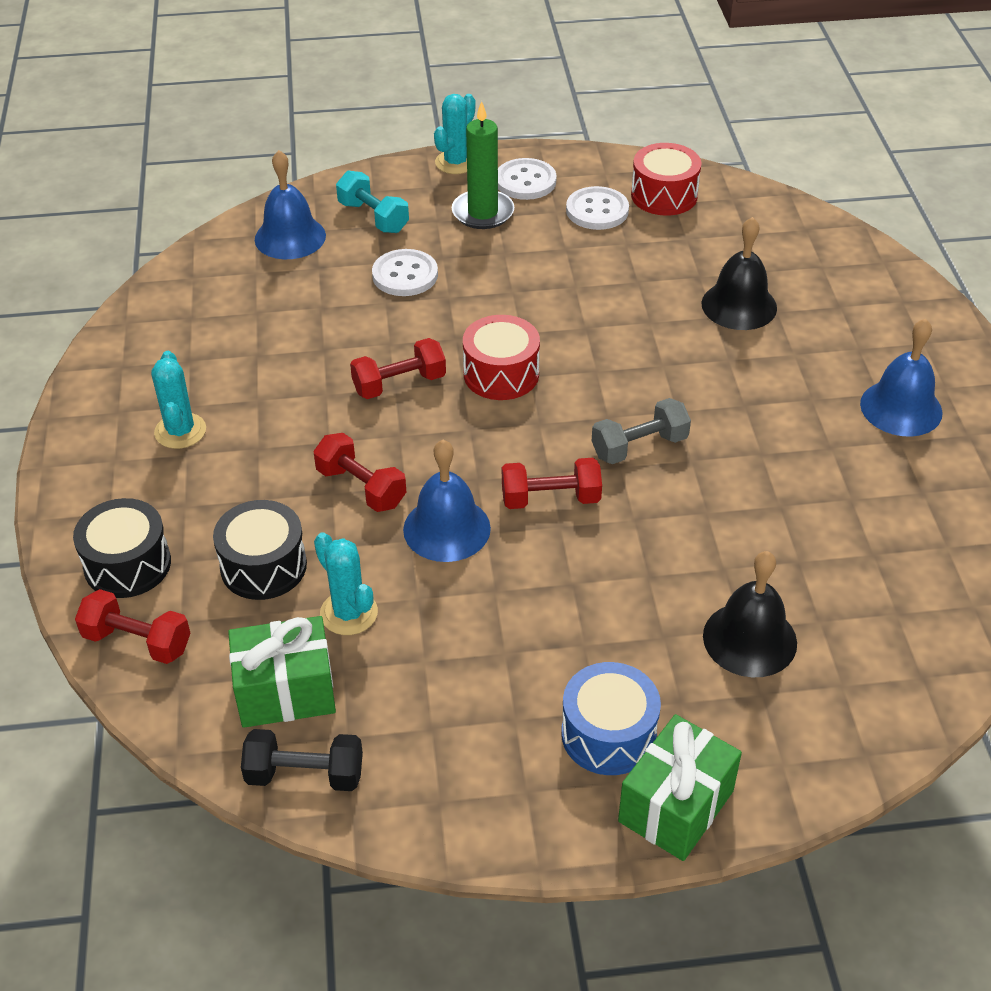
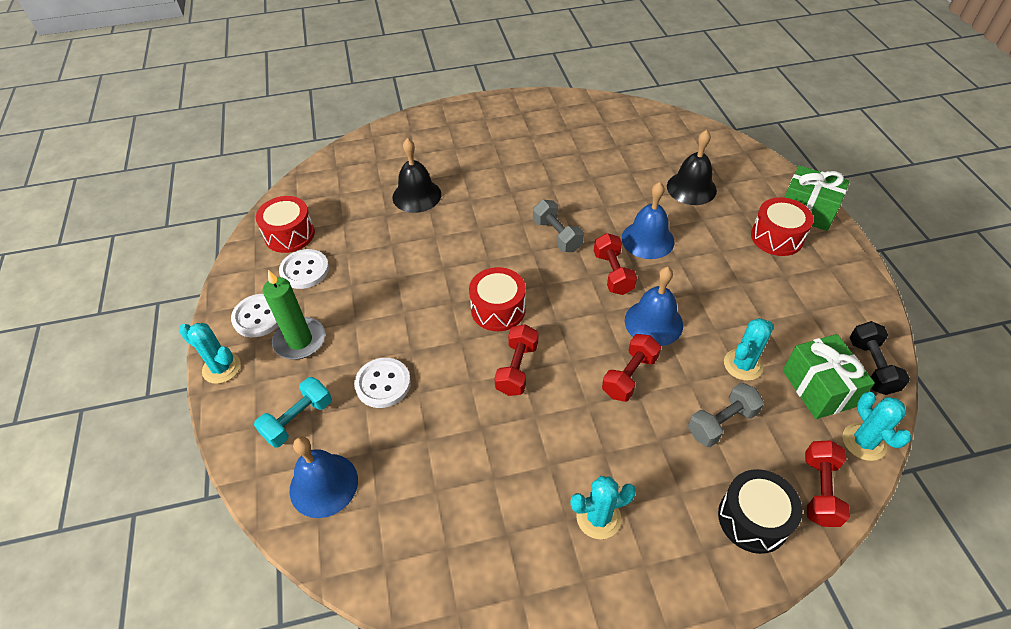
camera: 95 degrees left, 5 degrees up
black drum [213,500,307,600] -> grey dumbbell [688,383,764,447]
red dumbbell [350,338,446,399] -> red dumbbell turned 45 degrees clockwise [494,324,539,396]
blue drum [561,662,661,775] -> red drum [751,197,814,256]
blue bell [860,319,943,437] -> blue bell moved to [622,182,674,259]
none -> turquoise cactus [843,392,912,461]

